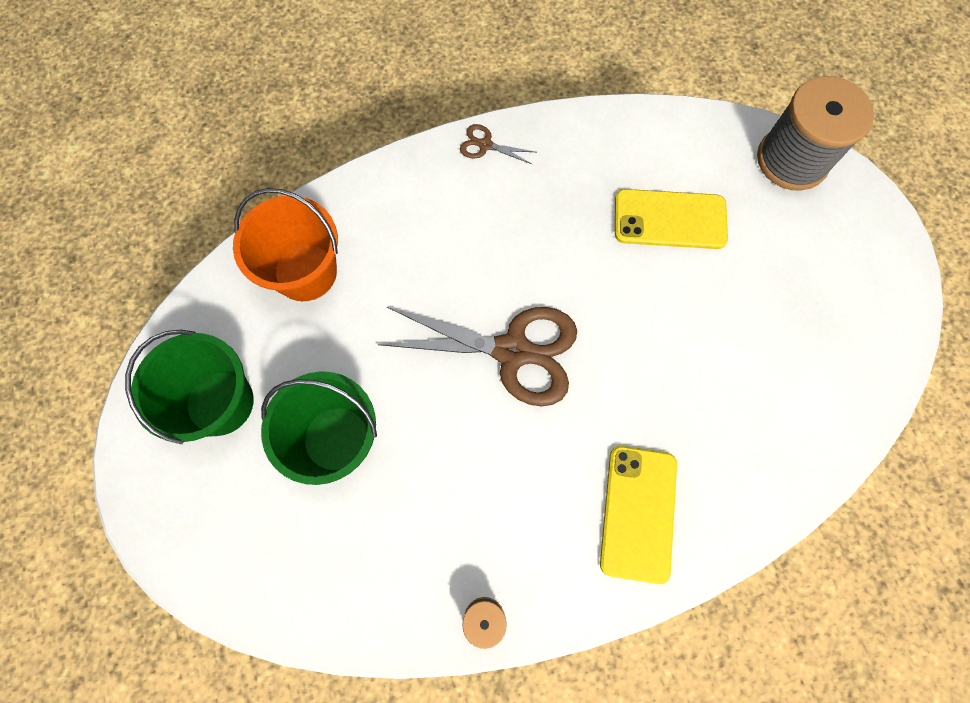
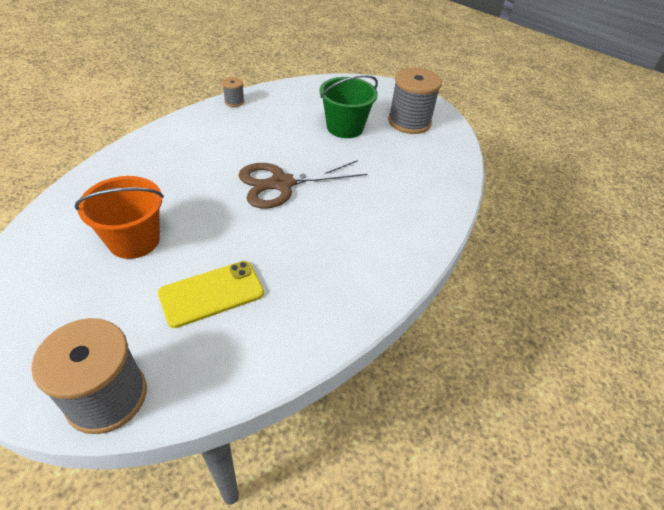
camera: 145 degrees right, 25 degrees down
green bucket [125,330,254,444] -> grey spool [388,67,442,134]
orange bucket [233,188,338,301] -> orange bucket moved to [75,176,164,259]
brown scissors [460,124,535,165] -> none
yellow phone [600,446,677,584] -> none

